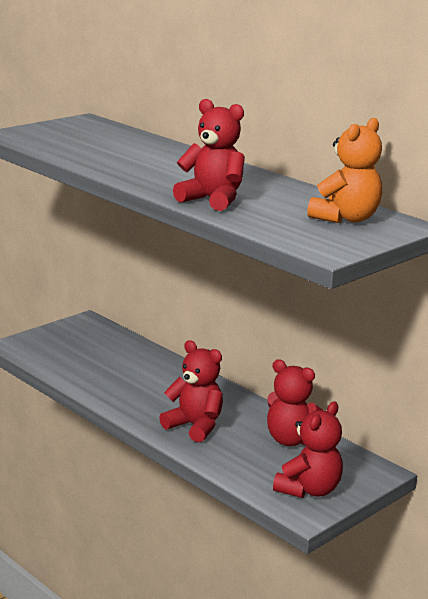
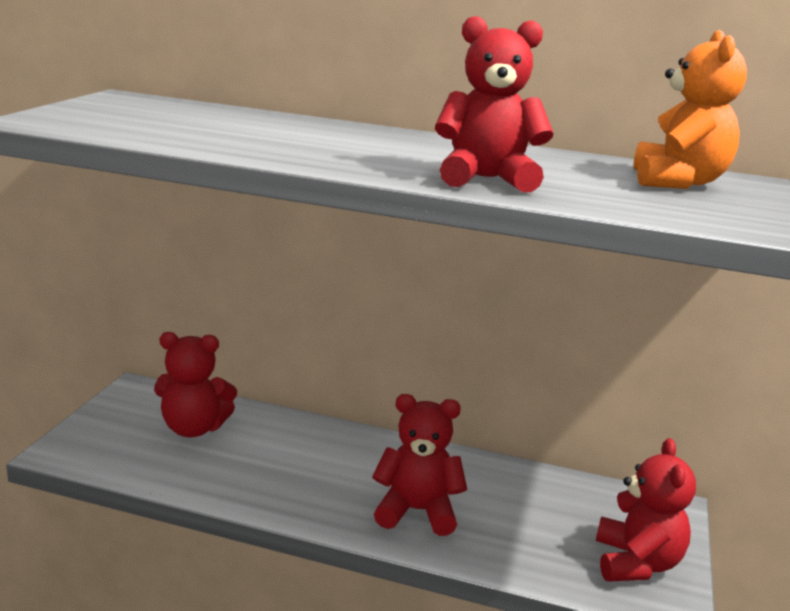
camera: 30 degrees left, 0 degrees up
red teddy bear [267,359,322,446] -> red teddy bear moved to [154,332,237,437]

